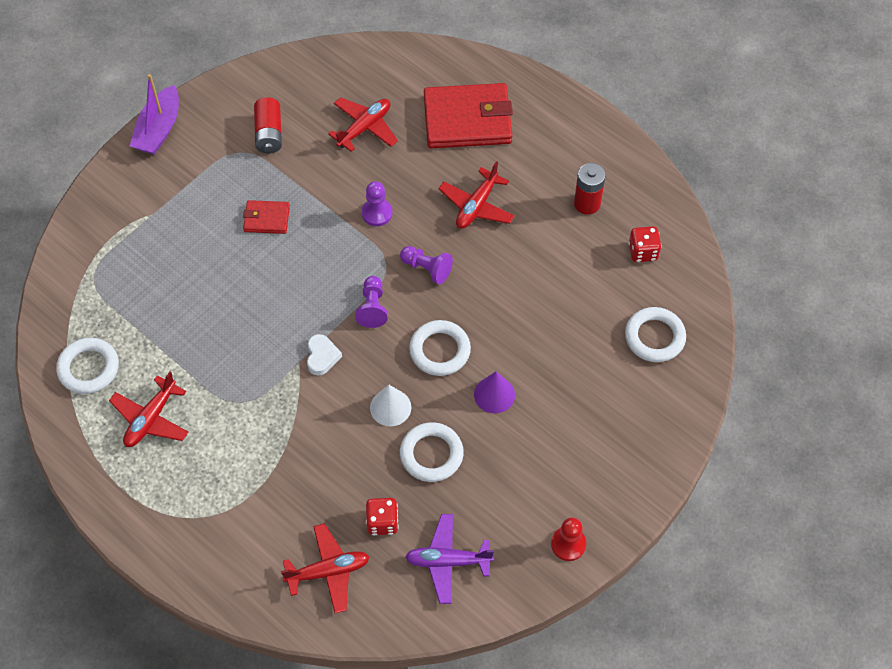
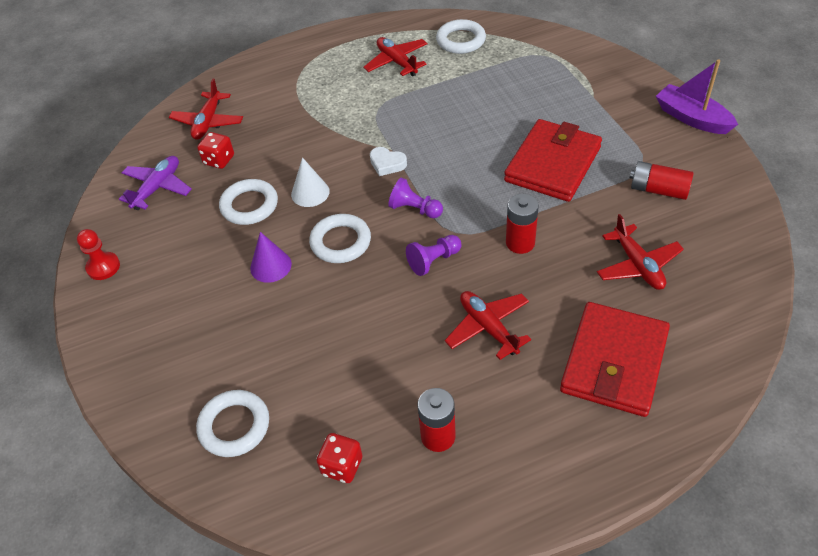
camera: 120 degrees right, 10 degrees down
red wallet [243,200,290,234] -> red wallet [504,119,602,202], size x2.04
purple pawn [362,181,392,226] -> red battery [506,194,539,254]

